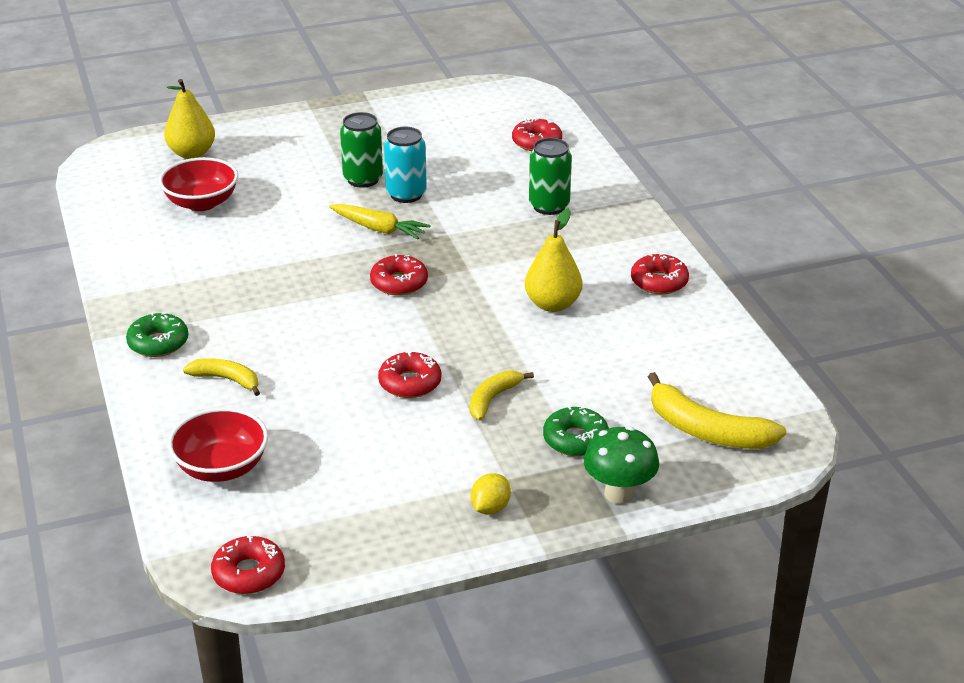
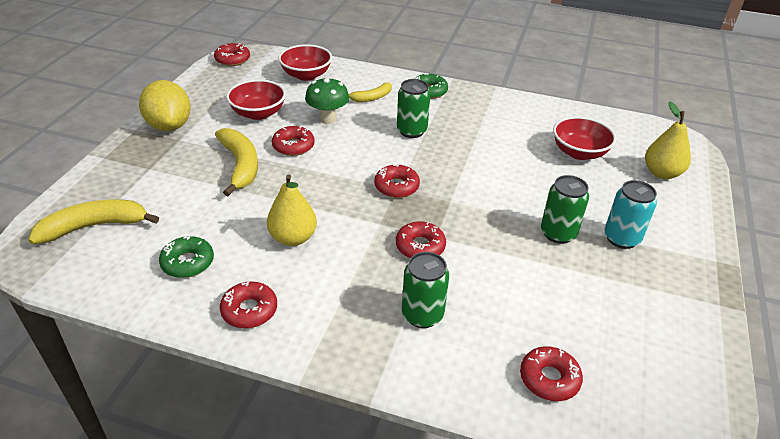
camera: 125 degrees right, 5 degrees up
yellow carrot [329,204,431,240] -> none
turquoise can [384,127,427,203] -> turquoise can moved to [605,180,657,249]
yellow banana [470,370,534,421] -> yellow banana [215,128,258,196], size x1.68
yellow lemon [471,473,511,514] -> yellow lemon [139,80,191,131], size x2.09
green donut [543,406,609,456] -> green donut moved to [159,236,214,278]
green mushroom [584,426,659,504] -> green mushroom moved to [305,77,349,124]
none -> red bowl [226,79,286,120]
none -> red donut [396,221,446,258]
none -> green can [397,79,430,138]

